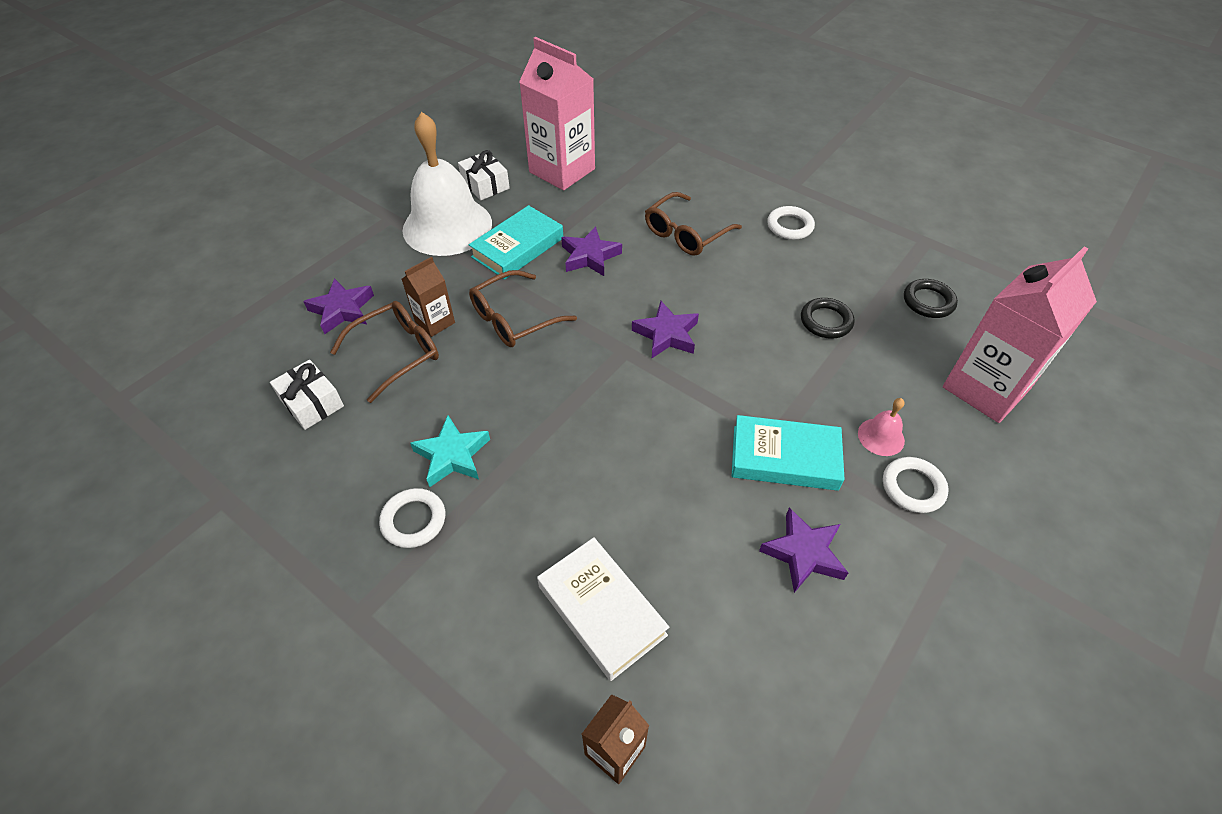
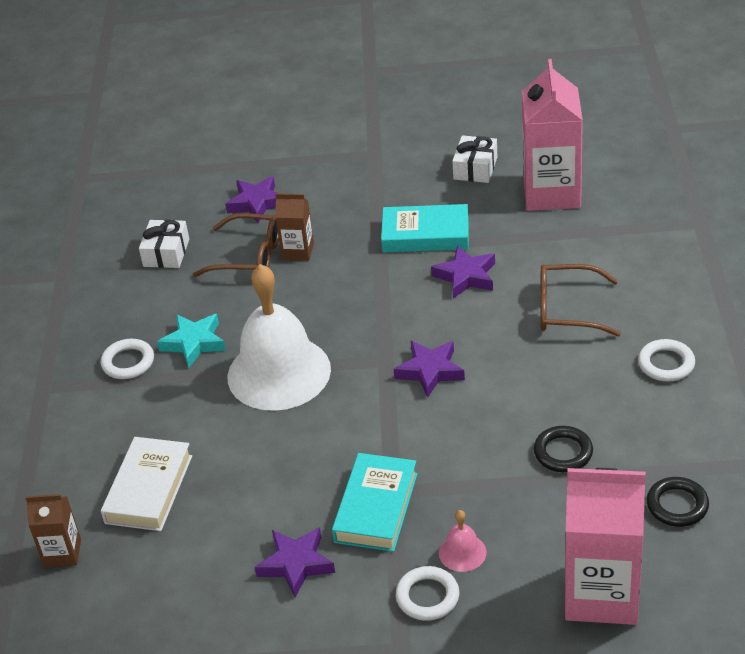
camera: 55 degrees right, 10 degrees down
white bell [402,112,492,256] -> white bell moved to [228,264,331,411]
brown glasses [469,270,577,347] -> none
turquoise book [732,415,845,491] -> turquoise book turned 45 degrees clockwise [332,453,417,552]

